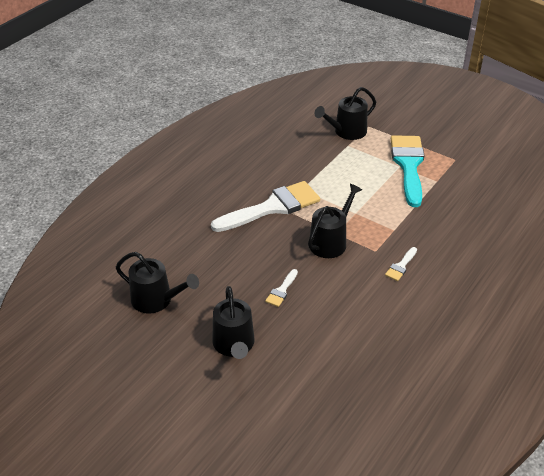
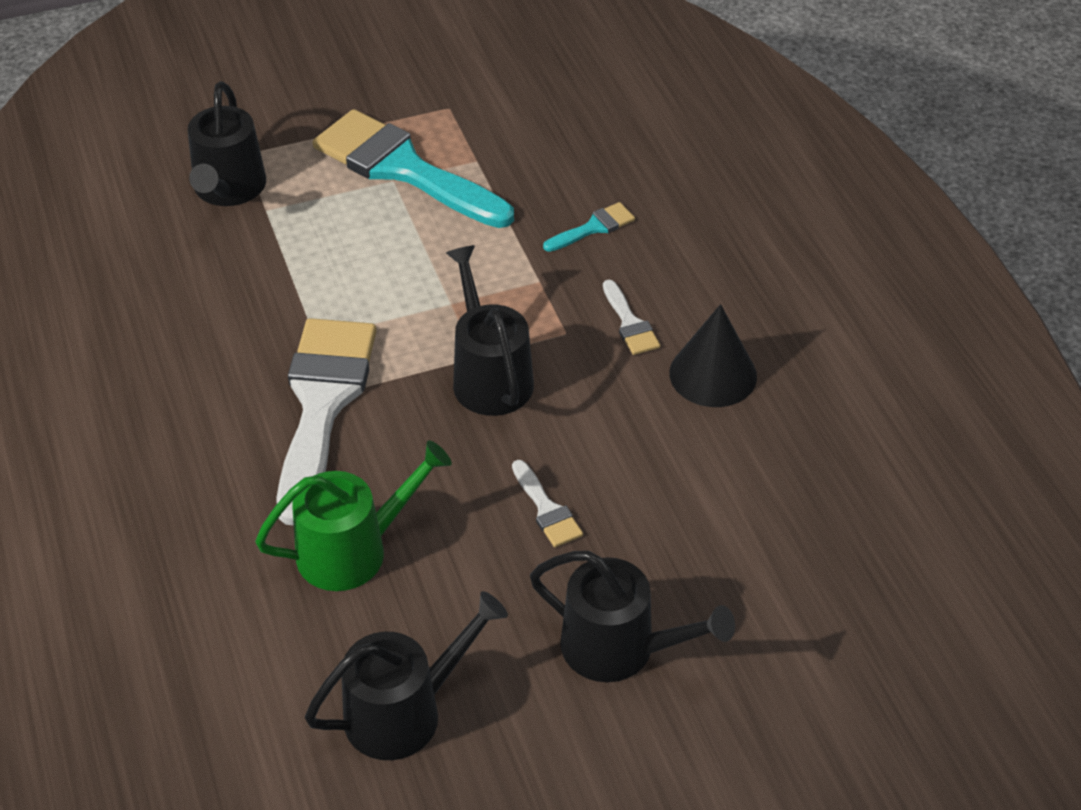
camera: 55 degrees left, 5 degrees up
none -> green watering can [255,440,452,591]
none -> turquoise brush [543,202,635,252]
none -> black cone [669,304,757,407]

